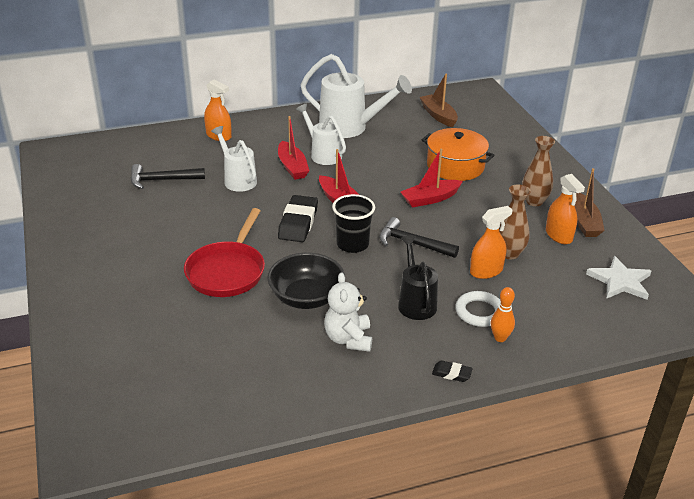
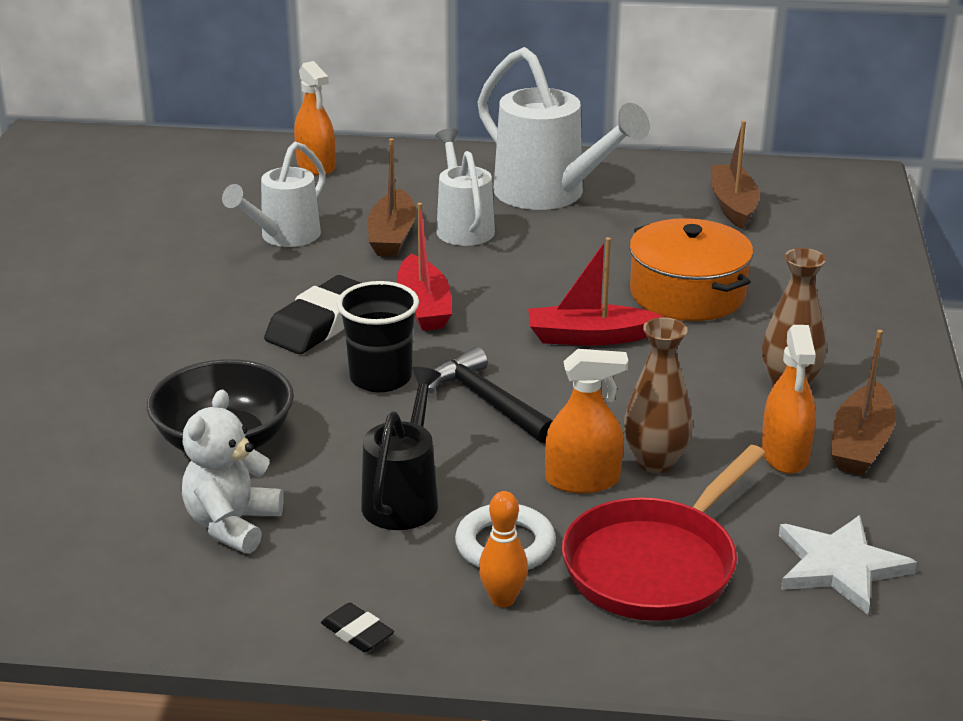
camera: 25 degrees right, 5 degrees down
black hammer [130,164,205,189] -> none
red pan [184,208,265,297] -> red pan moved to [562,445,766,621]
white watering can [211,126,257,192] -> white watering can turned 135 degrees counterclockwise [222,142,326,247]
red boat [278,116,310,180] -> brown boat [368,138,416,257]

